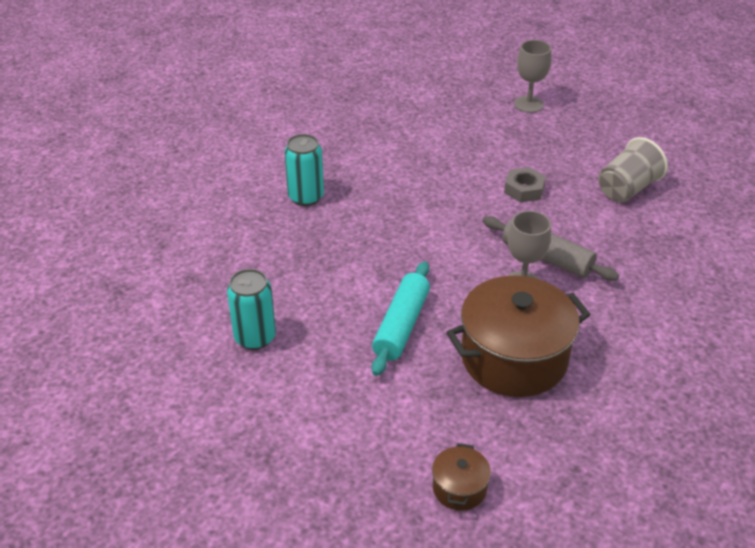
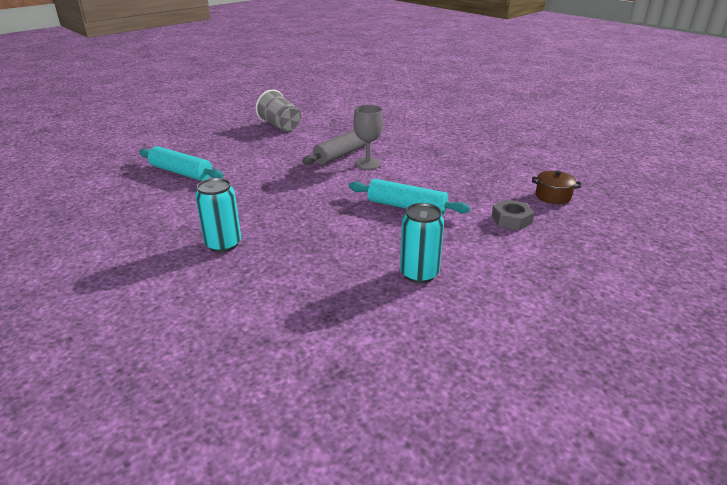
camera: 85 degrees left, 10 degrees down
brown pot [446,276,591,397] -> none
grey nut [504,167,546,203] -> grey nut moved to [492,199,534,230]
grey goblet [514,40,552,113] -> none
none -> turquoise rolling pin [139,146,224,181]

